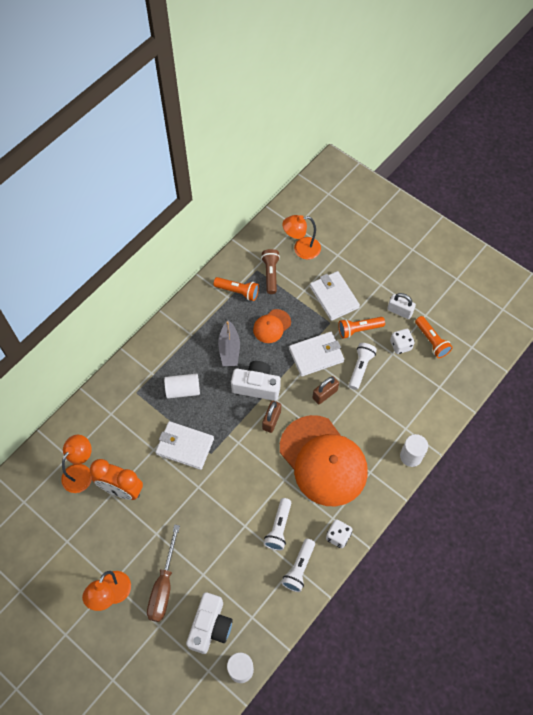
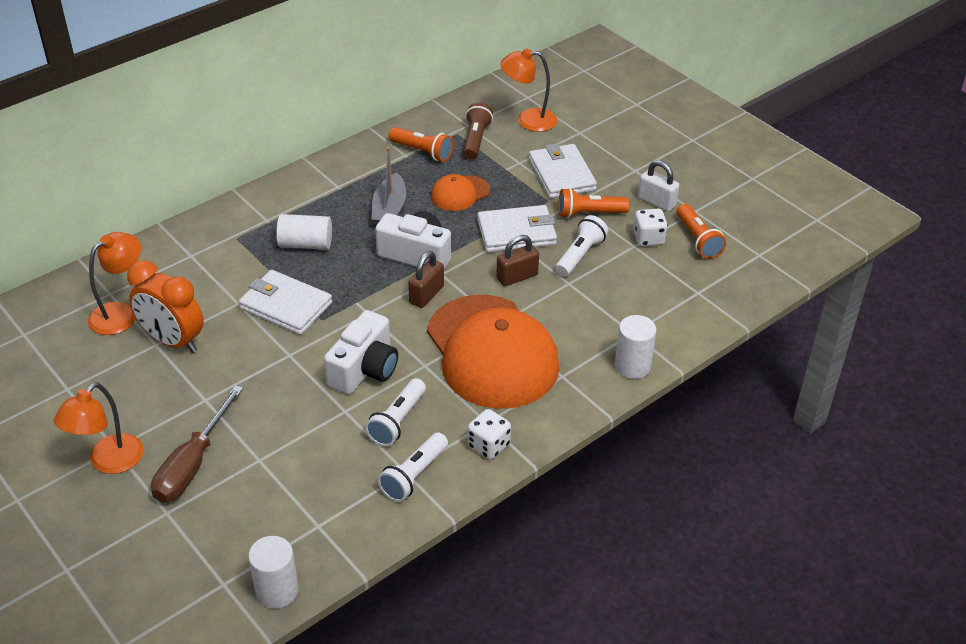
camera: 10 degrees right, 20 degrees down
white camera [186,592,233,654] -> white camera moved to [324,310,398,394]

